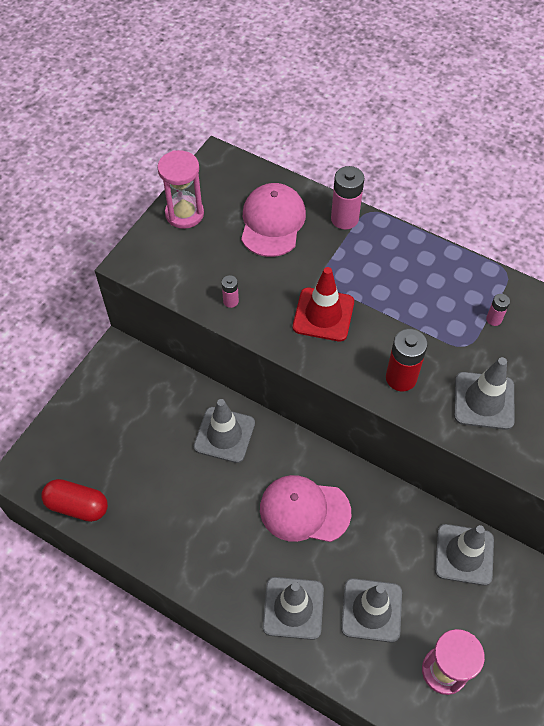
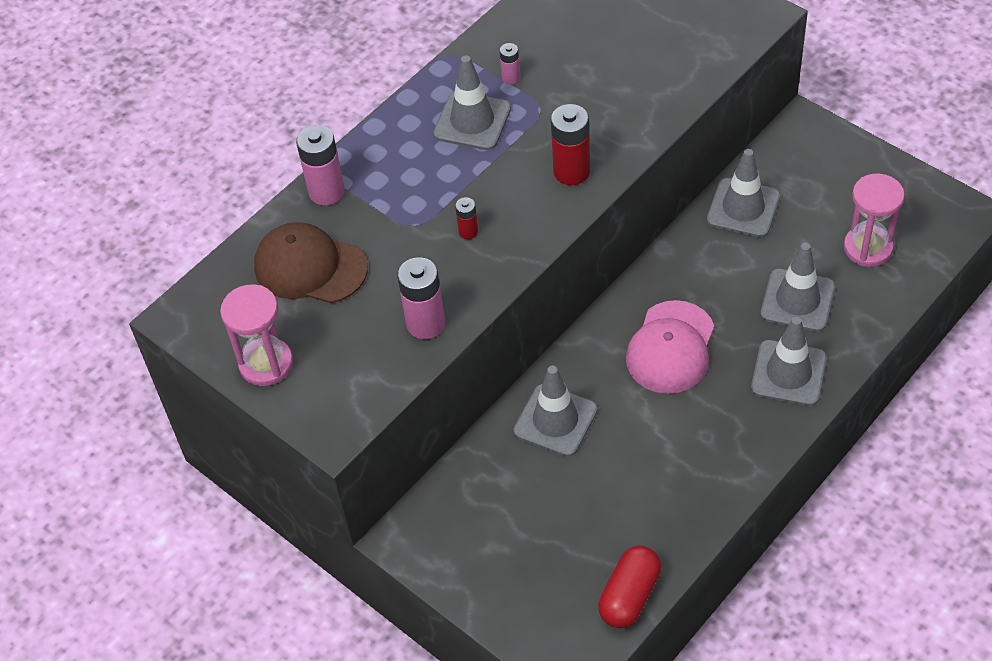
camera: 75 degrees left, 5 degrees down
pink battery [222,275,239,308] -> pink battery [397,257,445,339], size x1.91
pink cap [241,183,306,257] -> brown cap [254,222,368,303]
red traffic cone [293,267,354,341] -> red battery [455,197,478,239]
grey traffic cone [454,357,515,430] -> grey traffic cone moved to [433,55,511,150]

